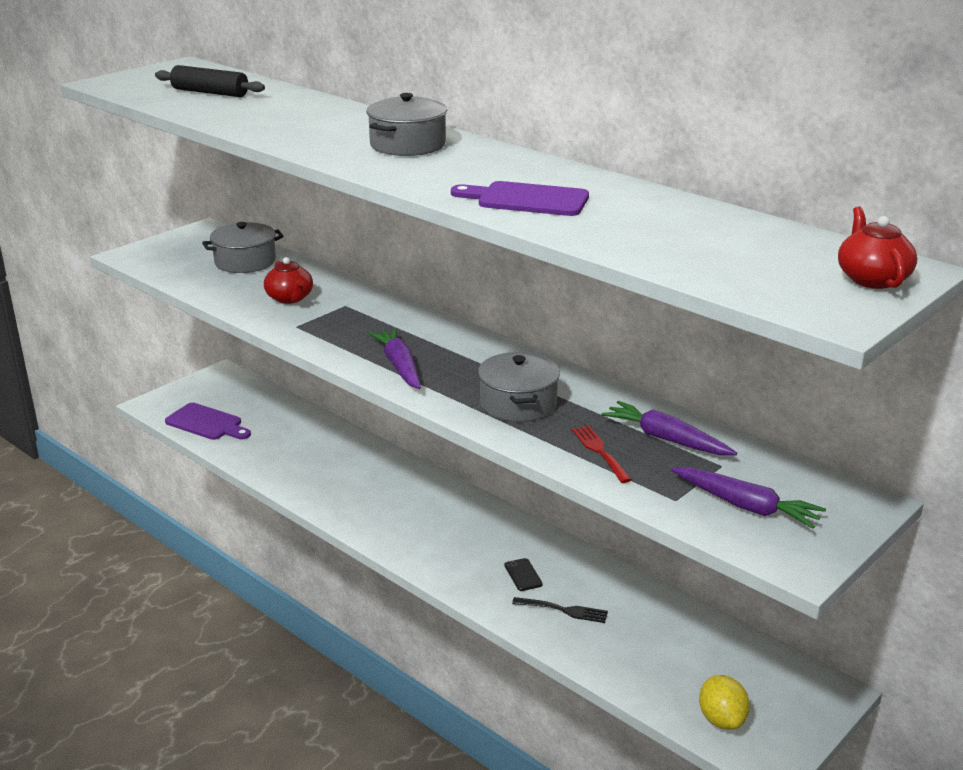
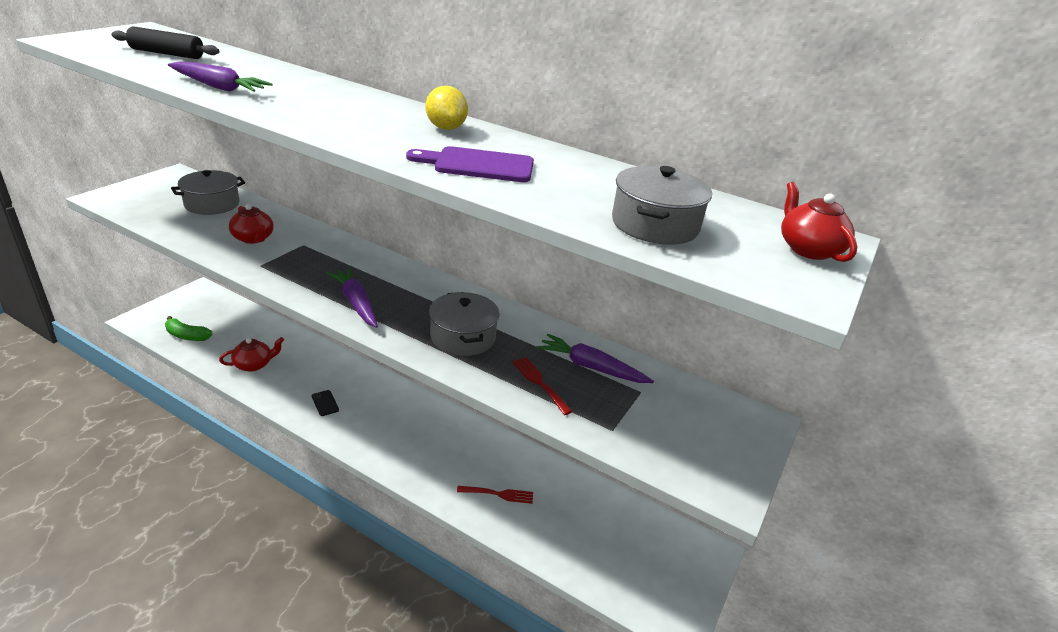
camera: 15 degrees left, 5 degrees up
purple cutting board [165,403,251,440] -> green banana [165,316,213,341]
grey pot [366,93,447,156] -> grey pot moved to [612,166,712,245]
black phone [505,558,543,591] -> black phone moved to [312,390,339,416]
black fork [512,597,608,623] -> red fork [457,486,533,504]
purple carrot [671,467,826,529] -> purple carrot moved to [168,61,273,92]
yellow lemon [699,675,750,730] -> yellow lemon moved to [426,86,468,130]
none -> red teapot [219,337,284,372]

